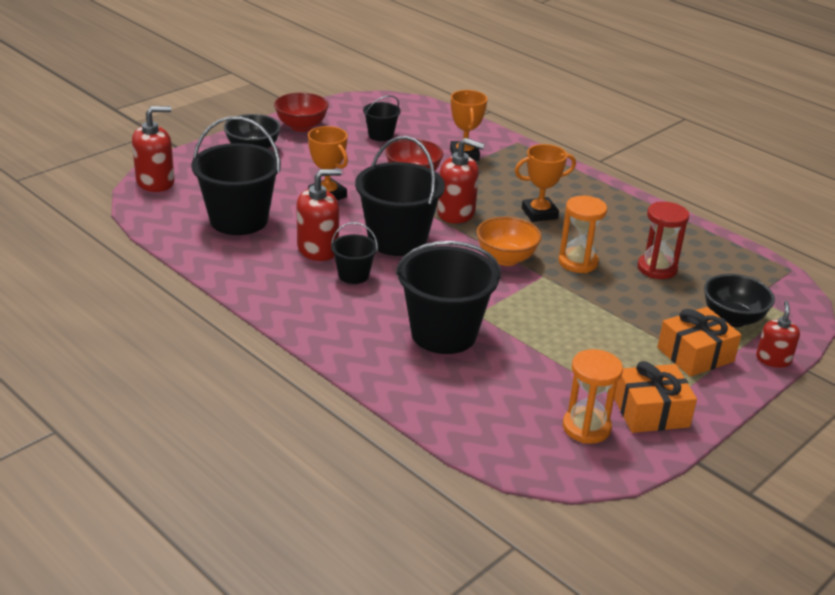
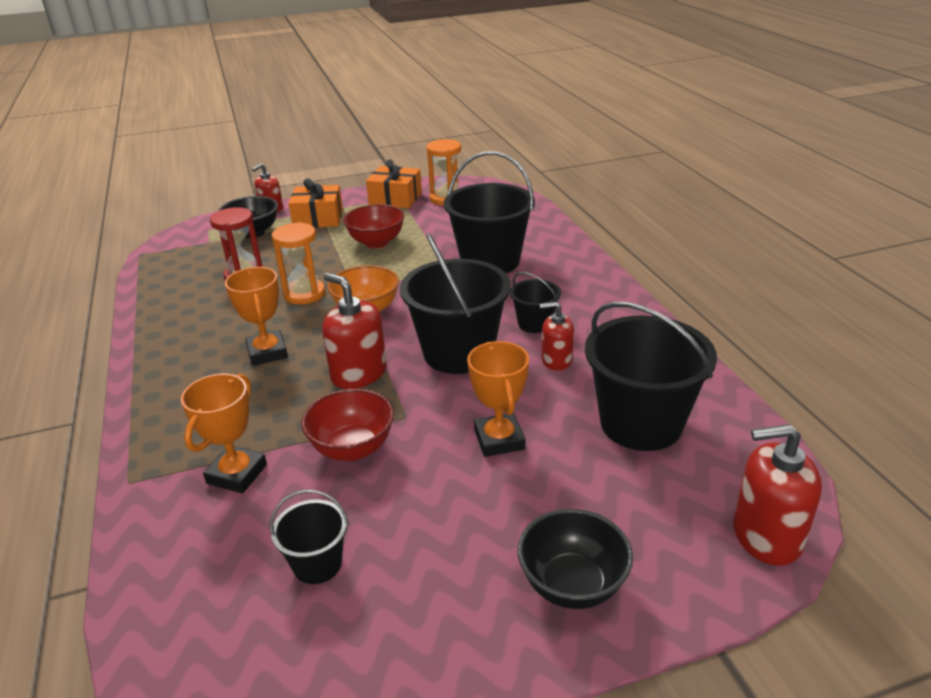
camera: 150 degrees left, 0 degrees up
red bowl [274,93,329,132] -> red bowl moved to [343,204,404,248]
red soap dispenser [296,169,342,261] -> red soap dispenser [540,302,574,370], size x0.63
orange trophy [515,144,576,222] -> orange trophy turned 60 degrees clockwise [225,267,288,366]

